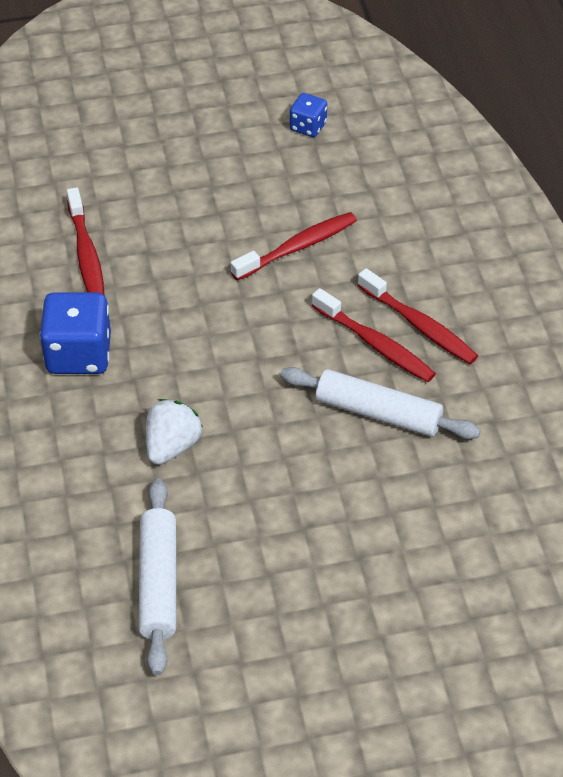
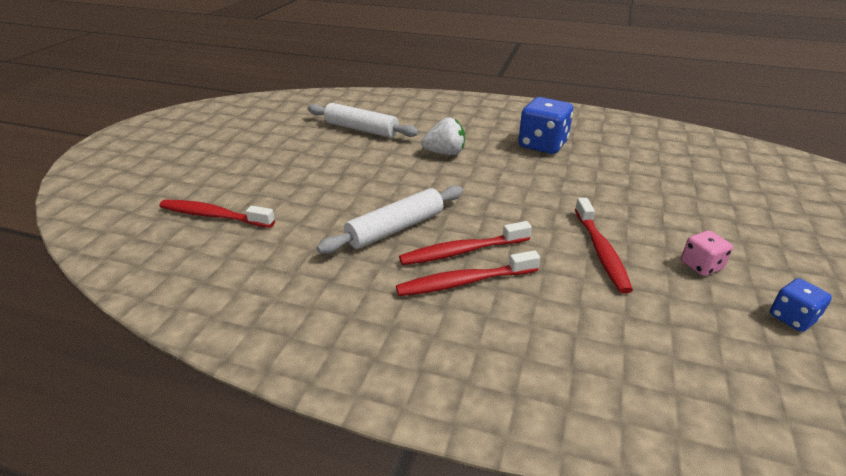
camera: 120 degrees right, 15 degrees down
red toothbrush [67,187,105,295] -> red toothbrush moved to [159,200,275,228]
white strawberry [146,399,203,465] -> white strawberry turned 60 degrees counterclockwise [421,117,465,155]
none -> pink dice [681,231,733,276]

